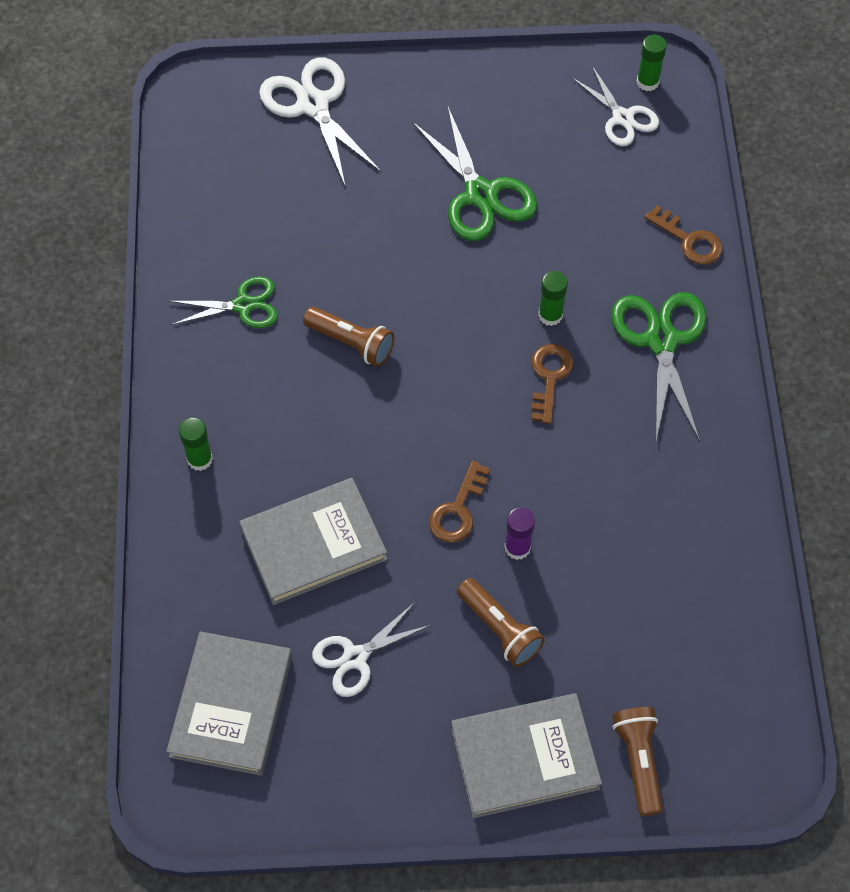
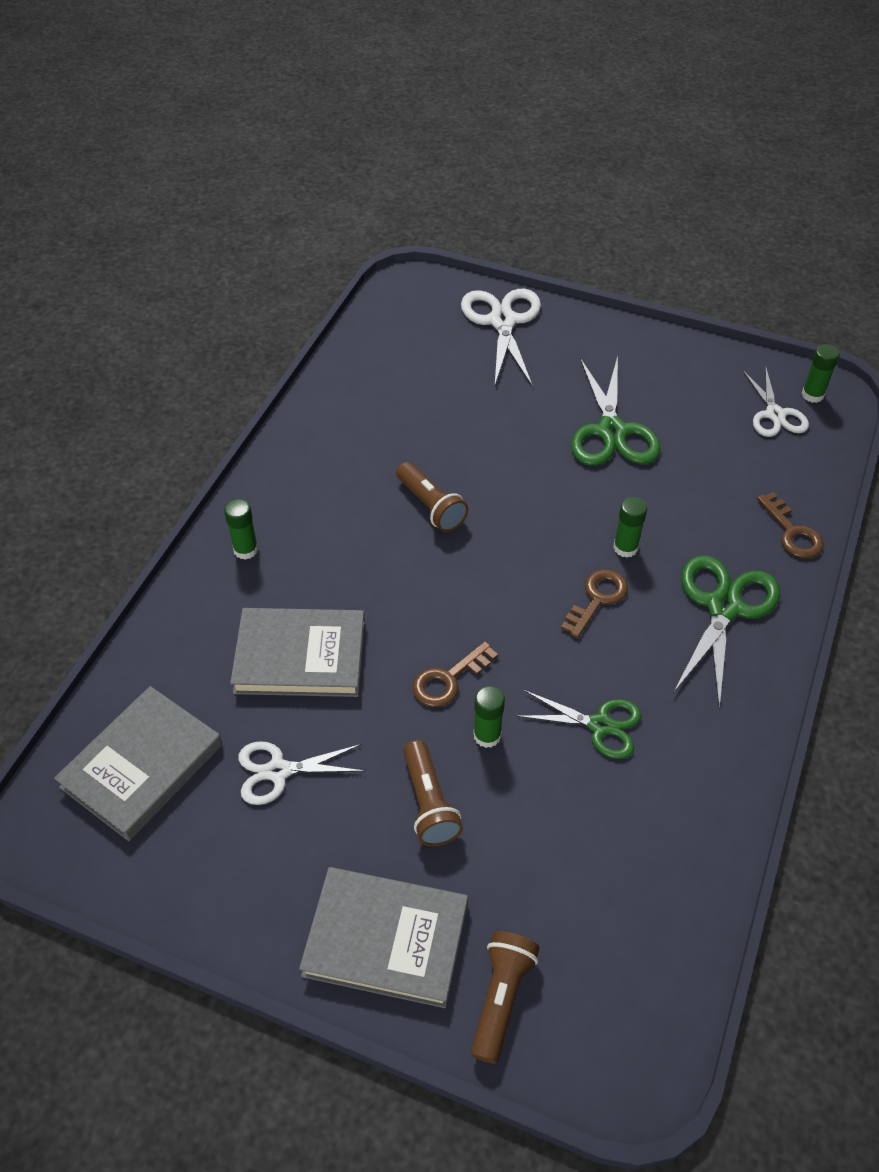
camera: 25 degrees right, 10 degrees down
green scissors [169,276,278,328] -> green scissors moved to [516,690,642,759]
purple glue stick [504,507,535,560] -> green glue stick [473,686,505,748]

